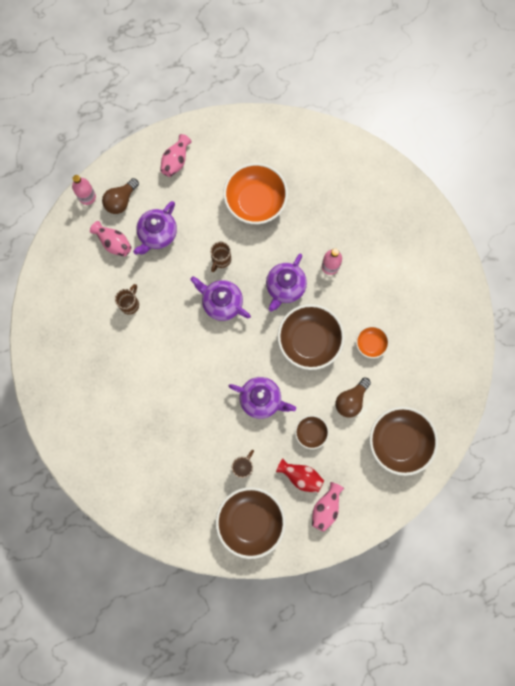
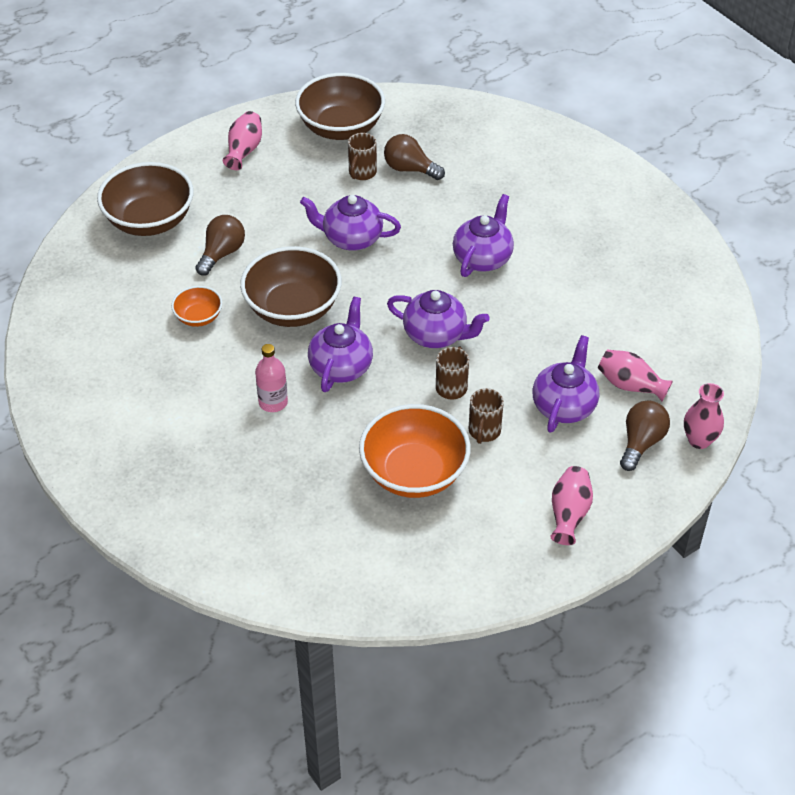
camera: 170 degrees right, 30 degrees down
pink bottle [72,175,96,205] -> pink vase [684,383,724,449]
brown mug [115,284,139,315] -> brown mug moved to [469,388,504,444]
red vase [276,459,324,493] -> none
brown bowl [295,415,329,449] -> none
none -> brown light bulb [384,134,445,180]
none -> purple teapot [453,194,514,277]

